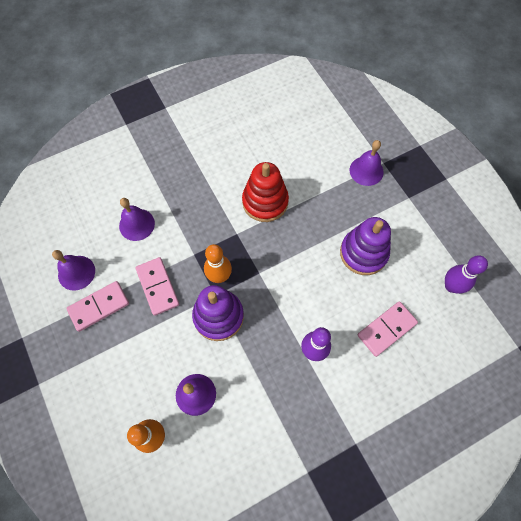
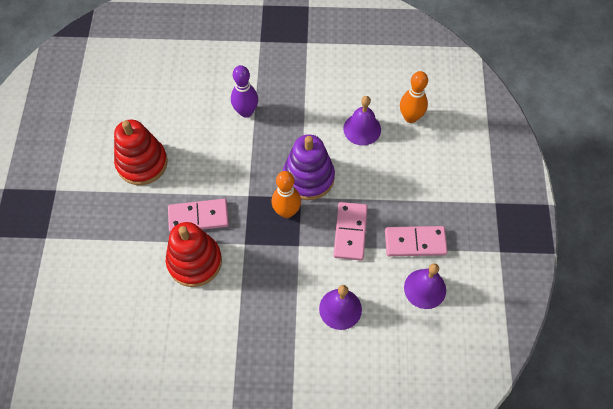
camera: 150 degrees left, 5 degrees down
purple stacking toy [340,217,391,275] -> red stacking toy [114,120,168,185]
purple bell [350,140,384,186] -> none
pink domino [357,301,418,357] -> pink domino moved to [168,199,229,232]
purple bowling pin [445,255,488,294] -> none

